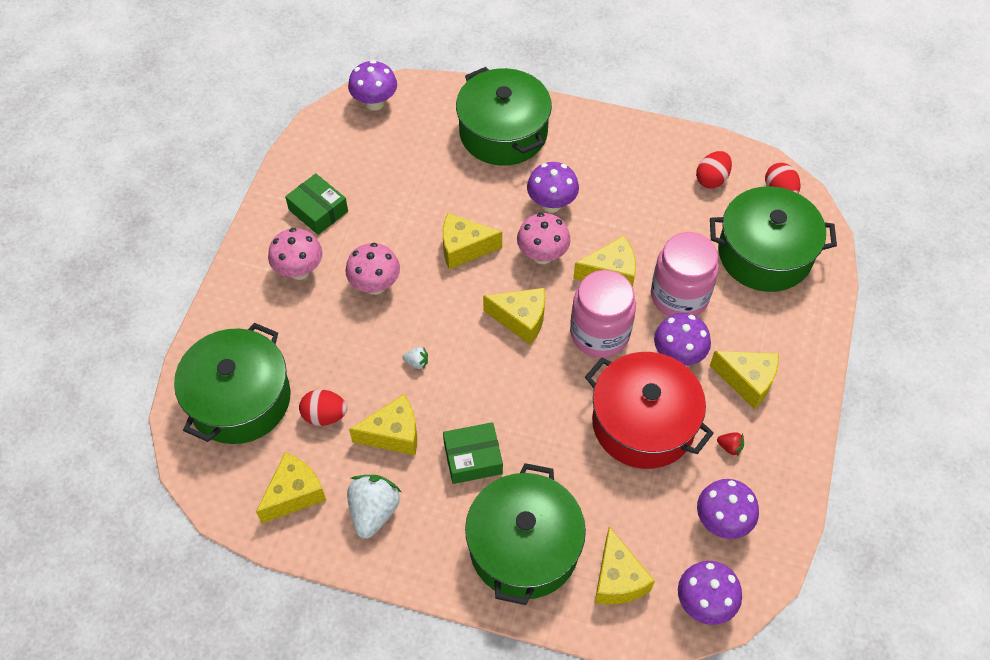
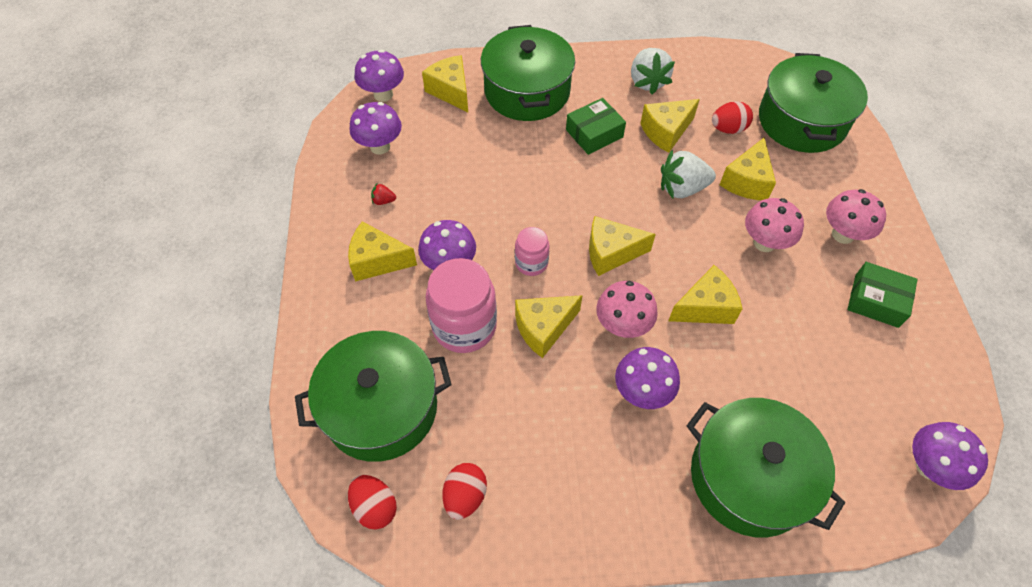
camera: 160 degrees right, 0 degrees up
yellow cheese [256,452,326,523] -> yellow cheese moved to [720,137,776,200]
white strawberry [403,347,428,369] -> white strawberry [661,150,716,198], size x2.24
pink jar [570,270,636,358] -> pink jar [515,227,549,276], size x0.54
red pot [585,352,714,469] -> none

